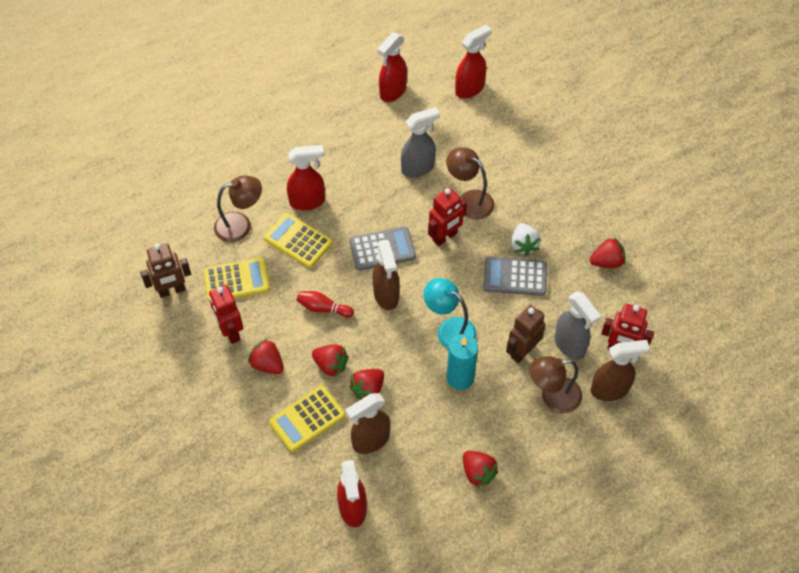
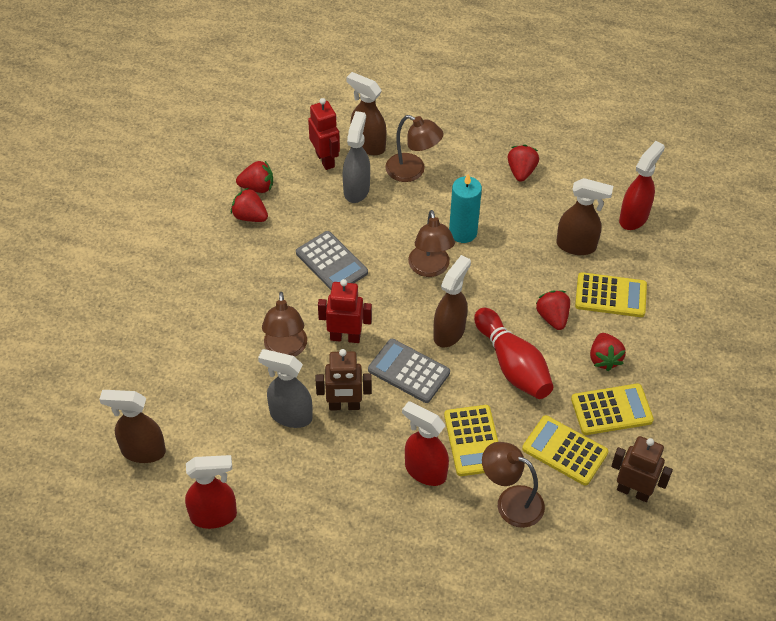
camera: 135 degrees left, 5 degrees down
red robot [209,285,243,344] -> yellow calculator [571,384,654,435]
red bowling pin [297,291,354,318] -> red bowling pin [474,308,554,399], size x1.84
red strawberry [349,369,384,399] -> red strawberry moved to [236,161,273,193]
turquoise lamp [423,278,477,349] -> brown lamp [408,210,455,277]
red spray bottle [455,24,492,98] -> brown spray bottle [99,390,166,463]
brown robot [506,305,546,363] -> brown robot moved to [316,349,372,411]
white strawberry [511,223,541,256] -> none

